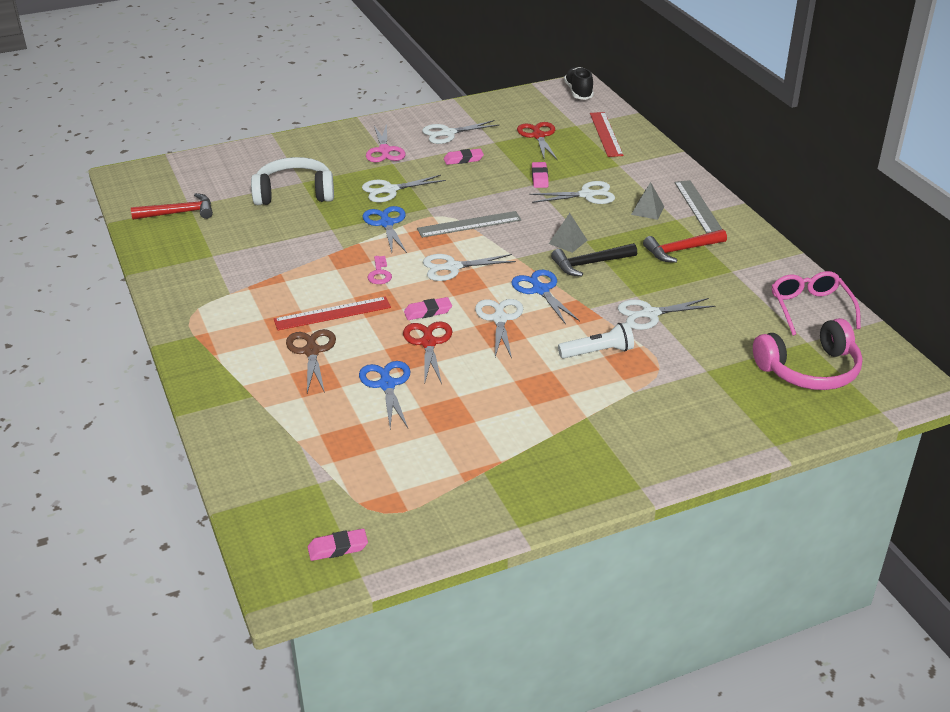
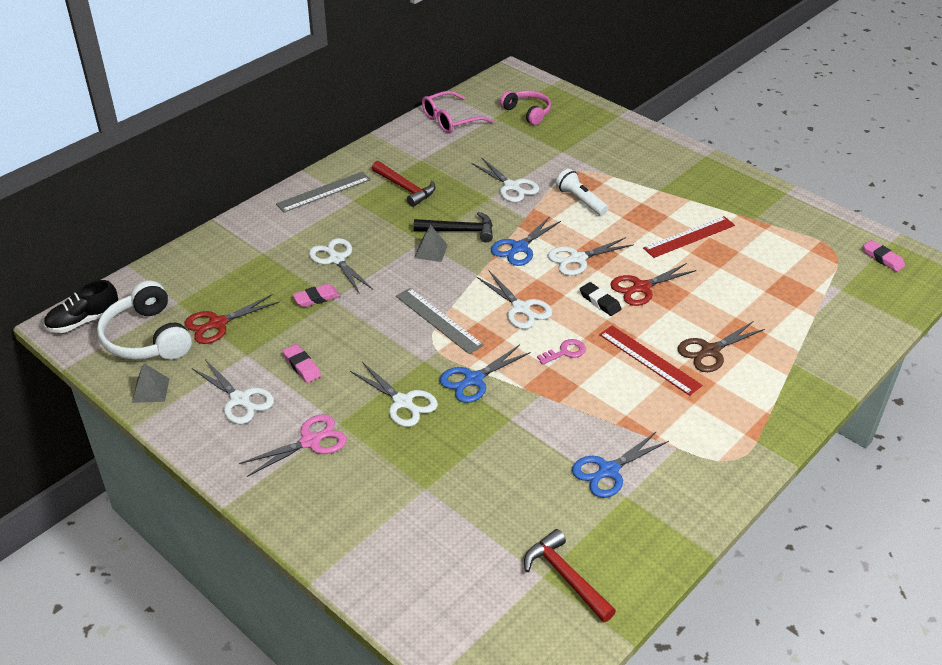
camera: 115 degrees left, 5 degrees up
white headphones [251,157,334,205] -> white headphones moved to [97,281,192,360]
blue scissors [359,361,410,428] -> blue scissors moved to [572,431,669,498]
pink eraser [404,297,452,320] -> black eraser [580,282,621,316]
black hammer [551,243,637,277] -> black hammer turned 45 degrees counterclockwise [414,212,493,242]
red ruler [590,112,624,157] -> red ruler moved to [643,216,735,258]
grey pyramid [631,182,664,220] -> grey pyramid moved to [132,363,170,403]
pink headphones [753,318,863,390] -> pink headphones [500,90,551,125], size x0.66

